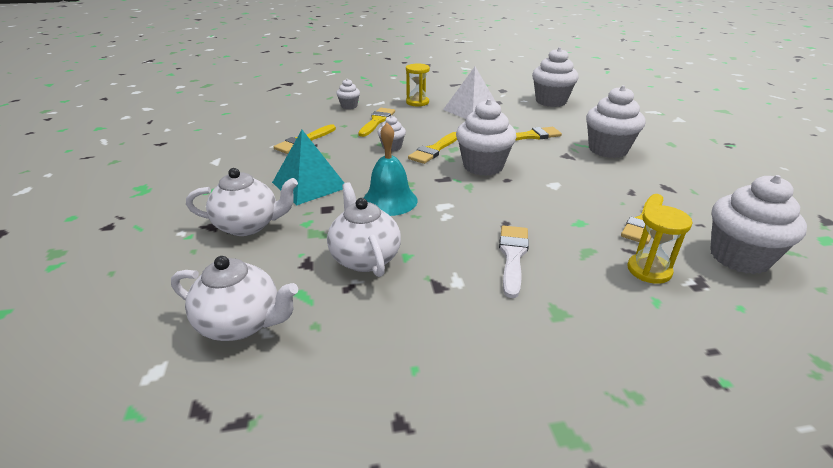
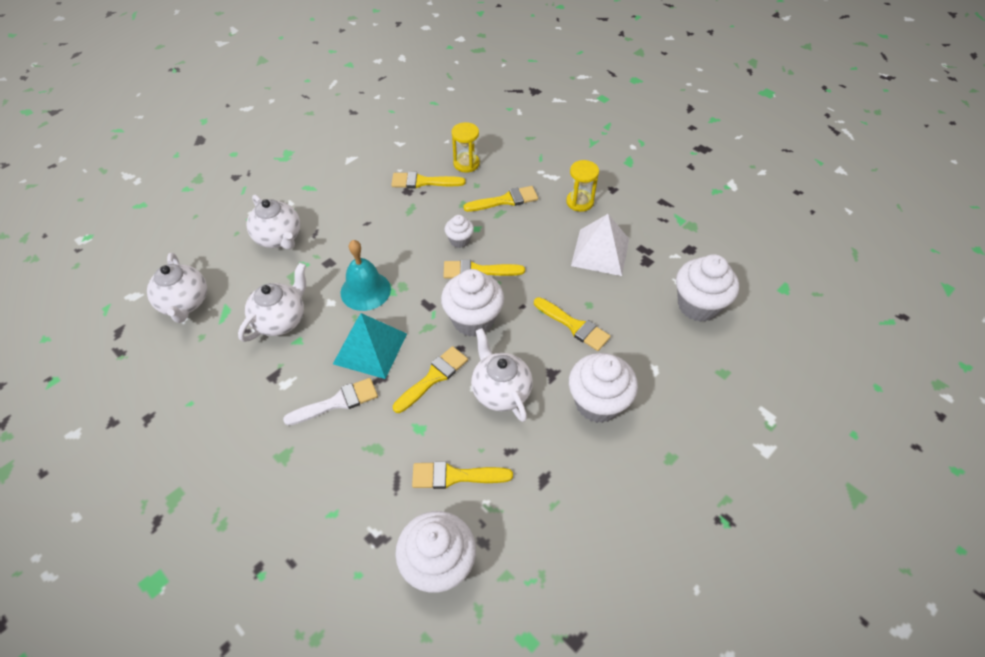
camera: 55 degrees right, 20 degrees up
turquoise pyramid [272,130,344,205] -> turquoise pyramid moved to [333,313,407,379]
white cupcake [336,79,360,109] -> none
yellow hourglass [627,205,693,284] -> yellow hourglass moved to [452,122,480,173]
none -> yellow brush [393,346,468,413]
none -> white teapot [471,328,533,422]

